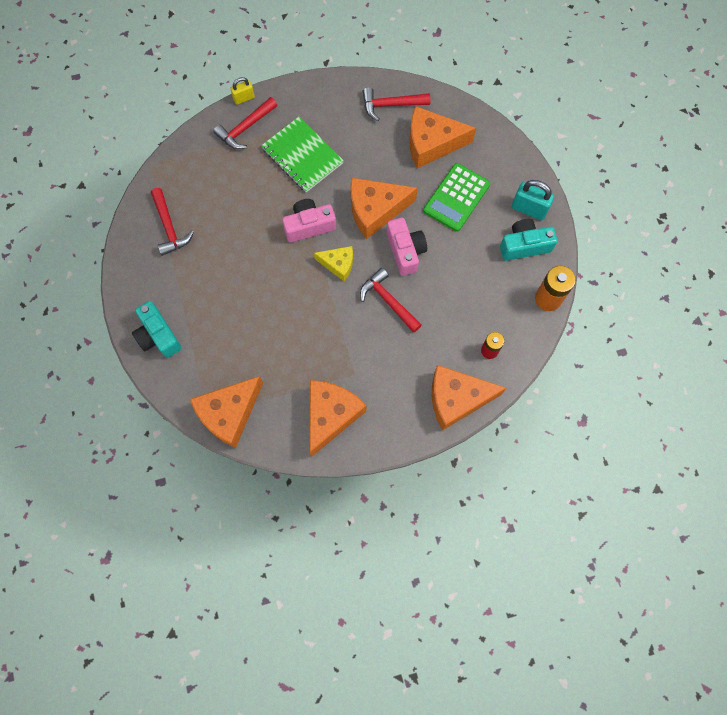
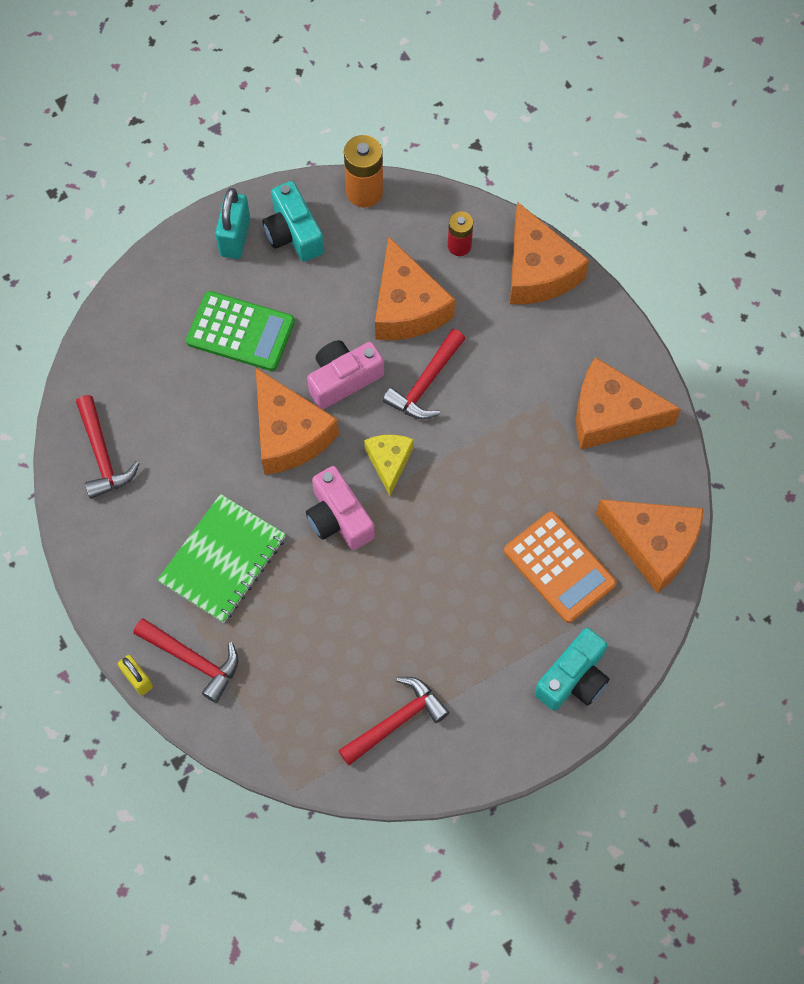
camera: 105 degrees left, 5 degrees down
orange cheese [409,106,476,168] -> orange cheese moved to [375,236,455,340]
none -> orange calculator [504,511,616,623]

